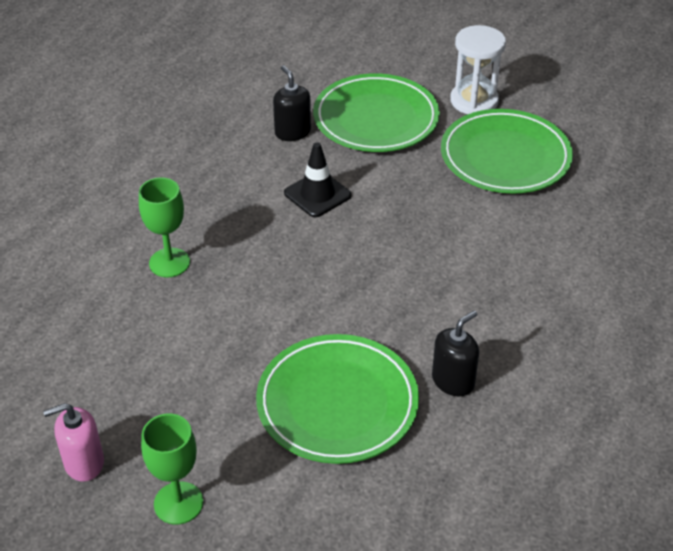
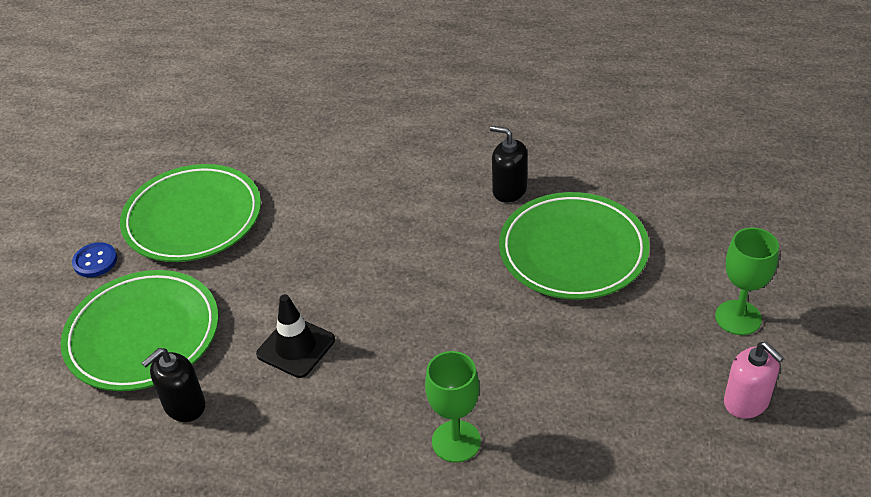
camera: 105 degrees left, 0 degrees up
white hourglass [450,25,506,114] -> blue button [72,242,117,277]

